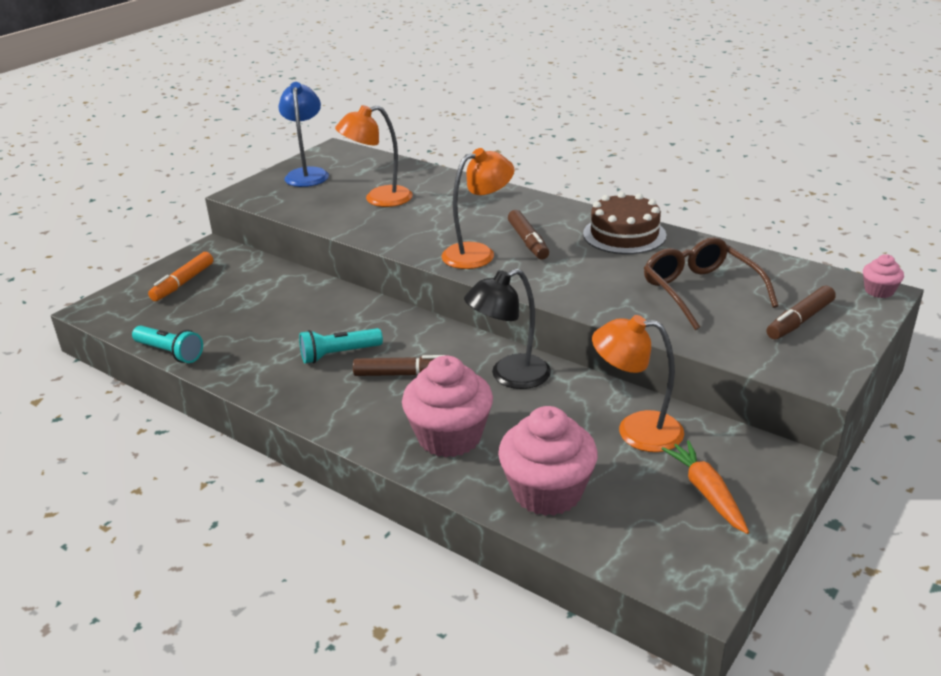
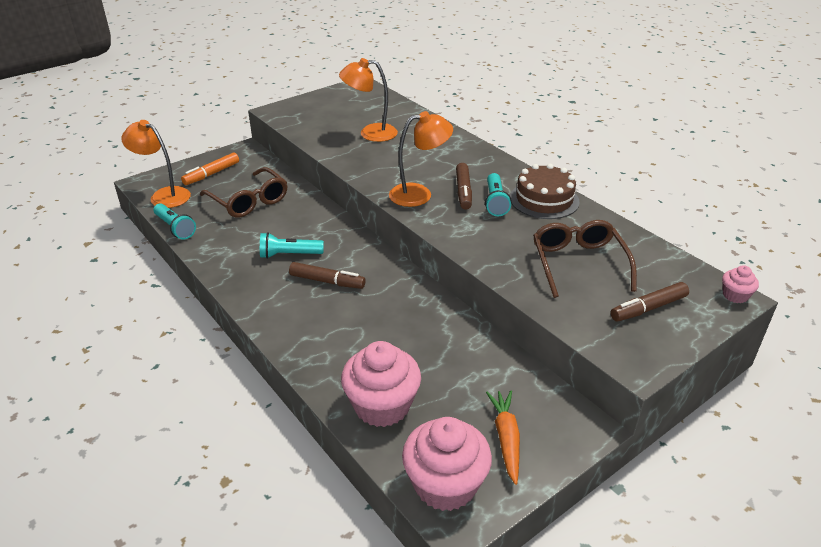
camera: 15 degrees right, 5 degrees up
blue lamp [278,82,329,187] -> none
pink cupcake [402,355,493,457] -> pink cupcake moved to [402,417,492,511]
black lamp [464,269,551,389] -> none
orange lamp [592,315,684,452] -> orange lamp moved to [121,120,191,208]
none -> brown glasses [200,167,288,218]
none -> turquoise flashlight [485,173,512,216]

